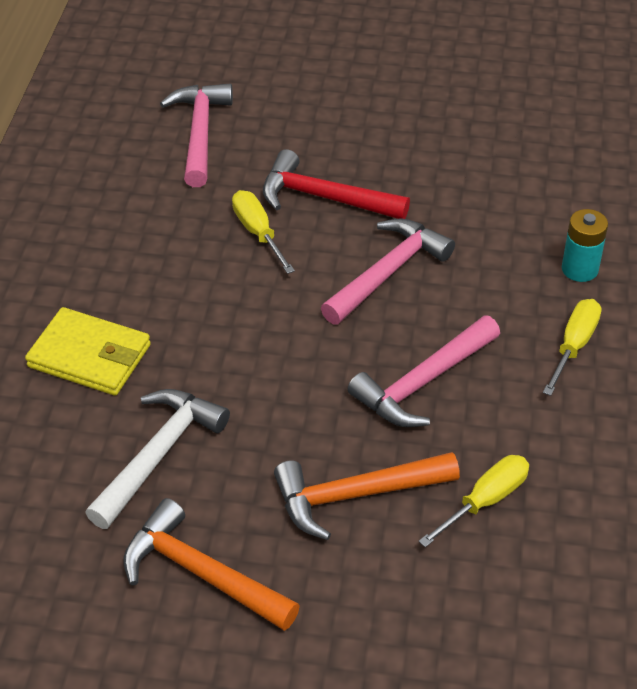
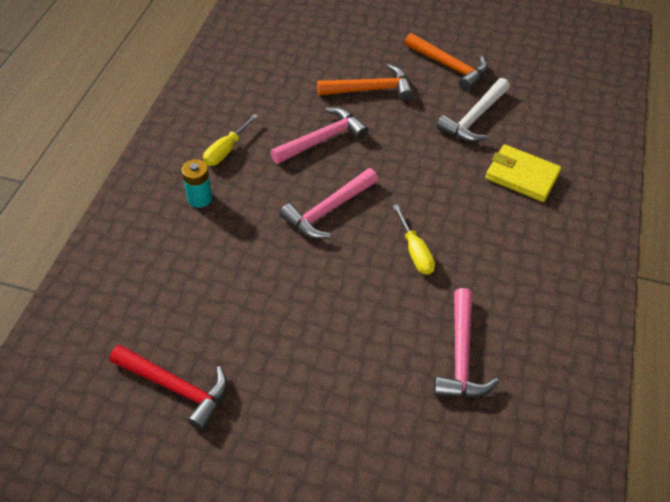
camera: 175 degrees left, 5 degrees up
red hammer [263,149,410,219] -> red hammer moved to [109,345,228,431]
yellow screwdriver [418,455,529,547] -> none

